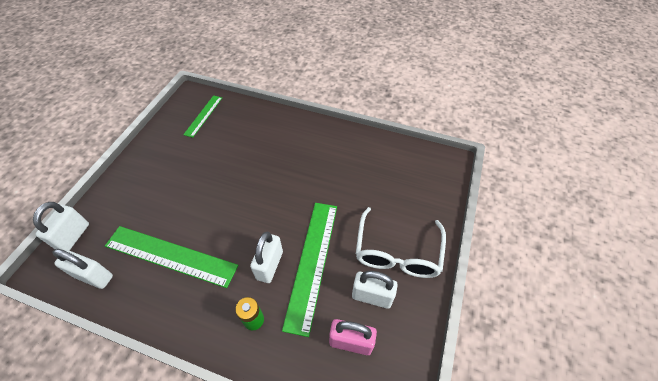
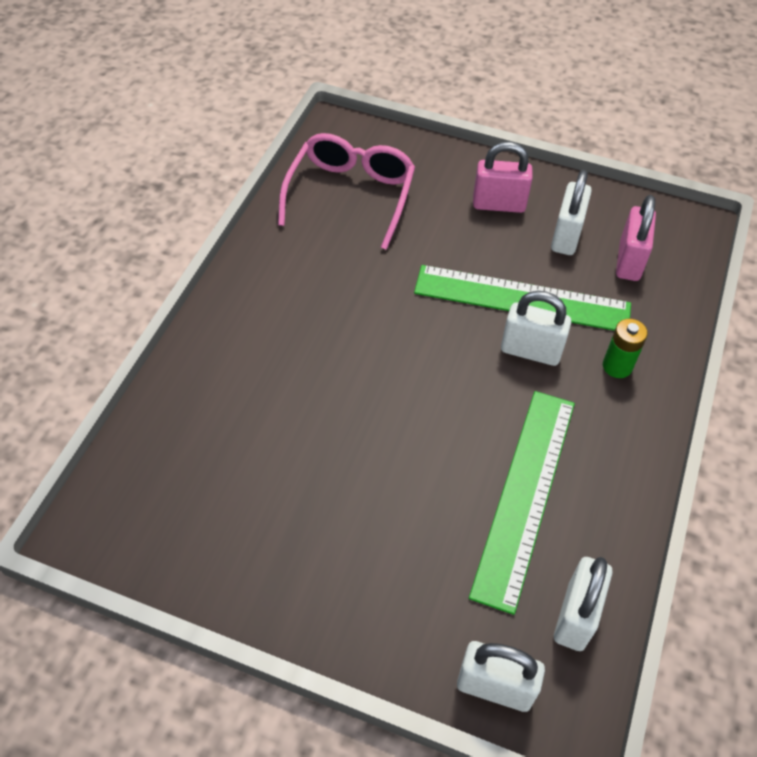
camera: 90 degrees left, 0 degrees up
green ruler [183,95,222,138] -> none
white glasses [356,207,446,278] -> pink padlock [473,142,533,213]
none -> pink glasses [278,133,415,250]

